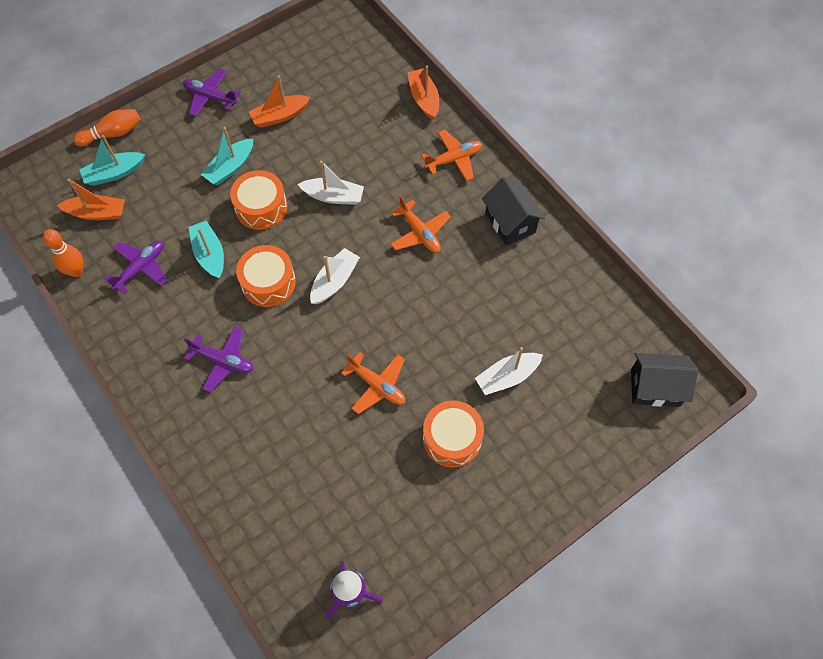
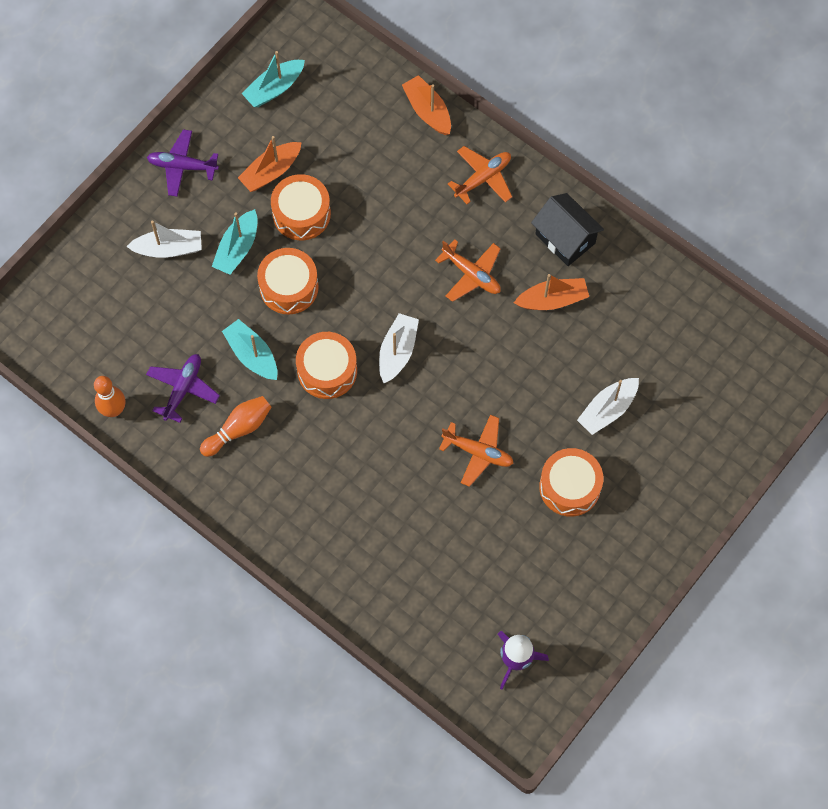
camera: 15 degrees left, 5 degrees up
orange boat [57,179,125,220] -> orange boat moved to [514,274,589,310]
orange bowling pin [73,109,141,146] -> orange bowling pin moved to [200,396,272,457]
turquoise boat [80,135,145,186] -> turquoise boat moved to [241,51,305,107]
purple plane [184,326,253,392] -> none
white boat [297,160,364,205] -> white boat moved to [126,221,202,258]
black house [631,353,698,407] -> none
none -> orange drum [271,174,331,240]

